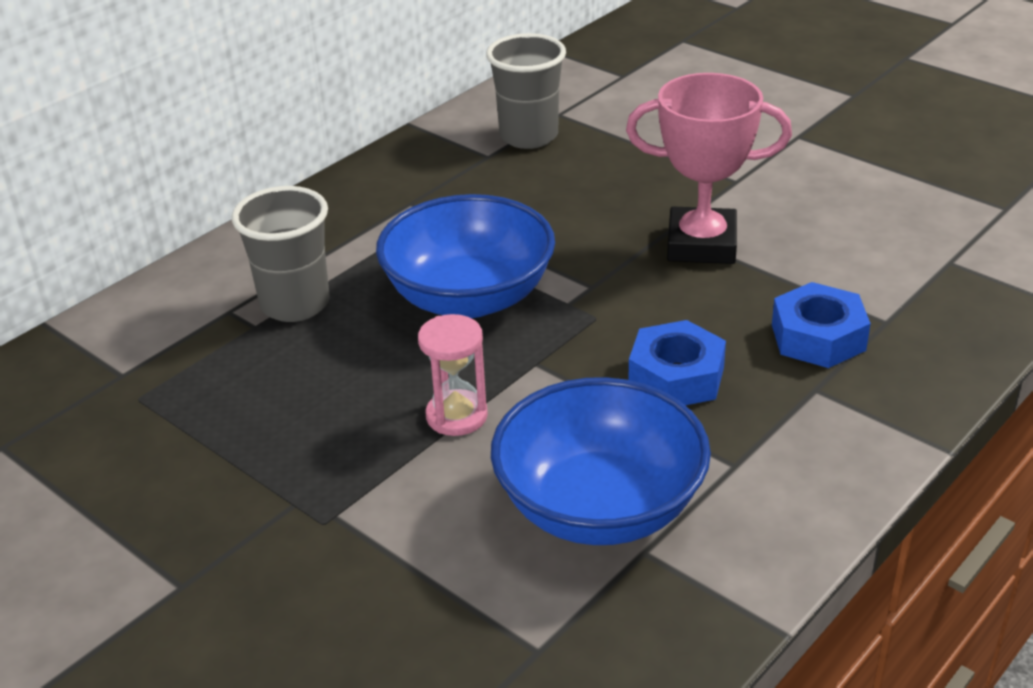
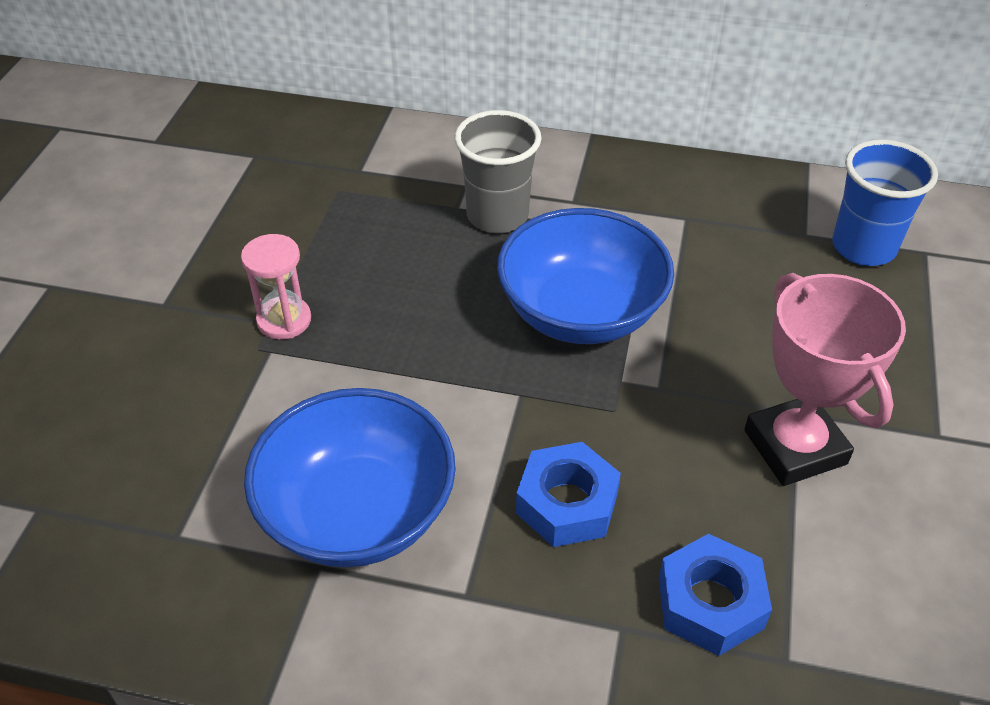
camera: 60 degrees right, 10 degrees up
pink hourglass [418,314,488,436] -> pink hourglass moved to [241,234,311,340]
grey cup [486,33,566,149] -> blue cup [832,140,938,266]

